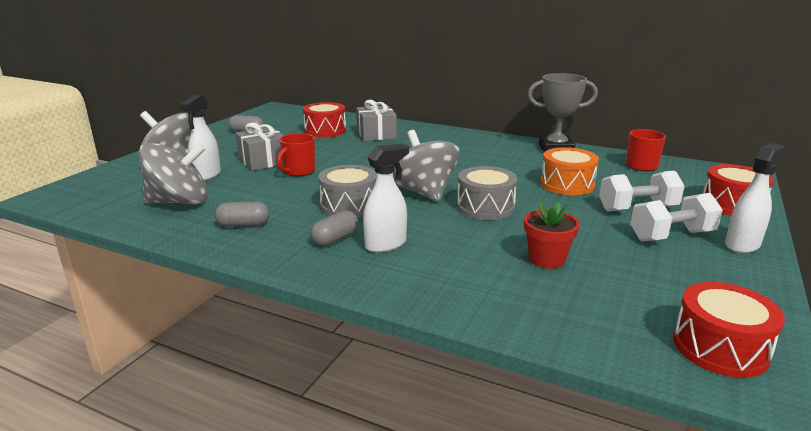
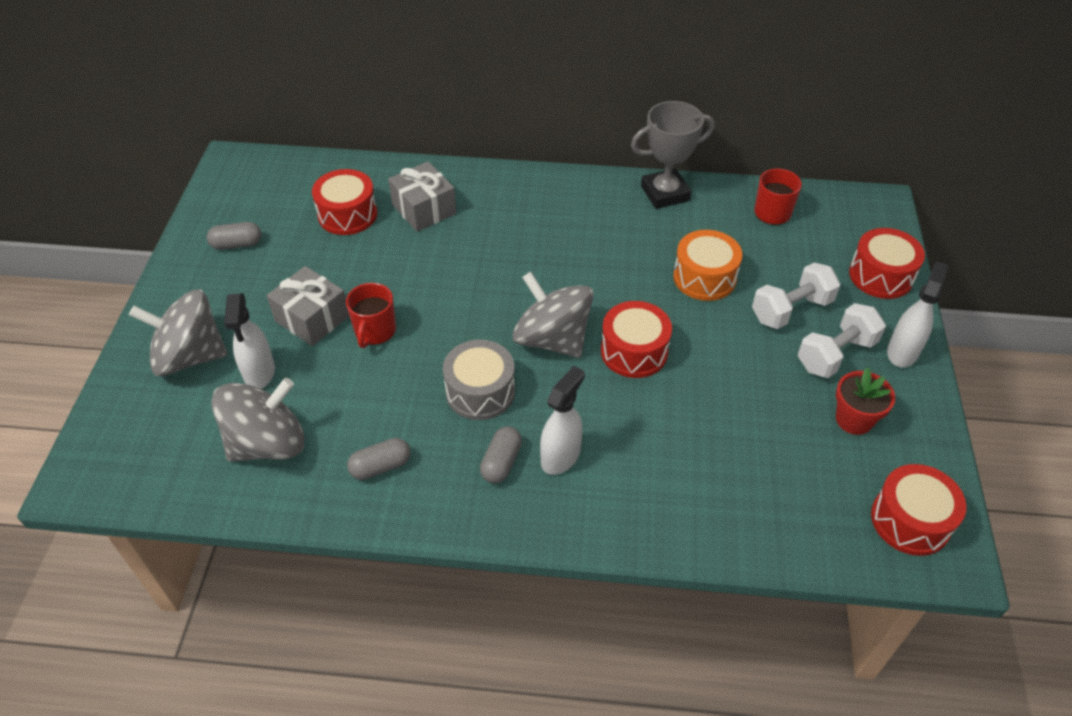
camera: 20 degrees left, 25 degrees up
grey drum [457,166,517,220] -> red drum [601,301,672,378]
red flower pot [524,201,580,269] -> red flower pot moved to [836,367,895,435]

